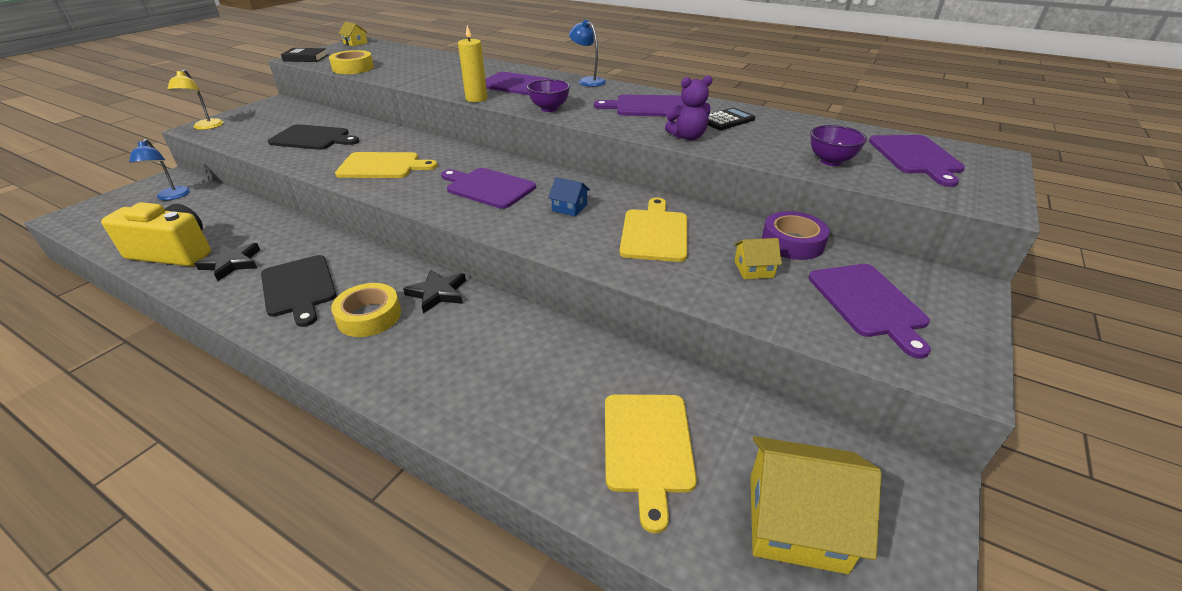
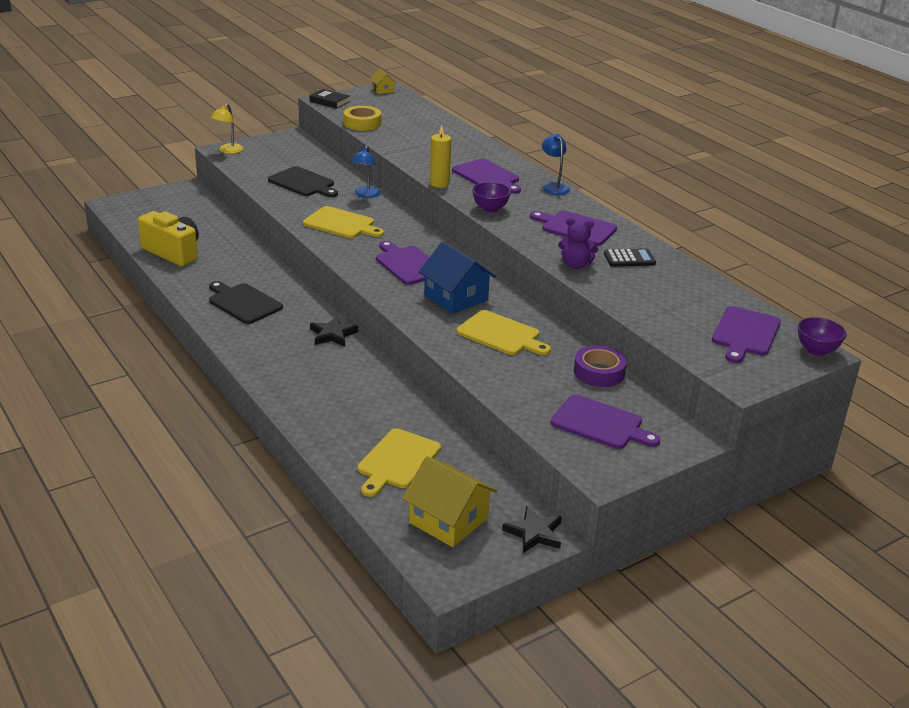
camera: 25 degrees right, 5 degrees down
blue lamp [129,139,190,200] -> blue lamp moved to [352,146,380,198]
black star [195,243,260,281] -> black star moved to [502,506,561,553]
black cutting board [261,255,337,327] -> black cutting board turned 135 degrees clockwise [209,281,283,324]
yellow tape [331,283,401,337] -> none
blue house [548,177,590,216] -> blue house [419,242,496,314], size x2.05
yellow cutting board [619,198,687,262] -> yellow cutting board turned 90 degrees clockwise [457,310,551,355]
yellow house [734,238,782,279] -> none
purple cutting board [808,264,931,358] -> purple cutting board turned 75 degrees counterclockwise [550,395,660,449]
purple bowl [810,125,867,166] -> purple bowl moved to [798,317,847,356]

